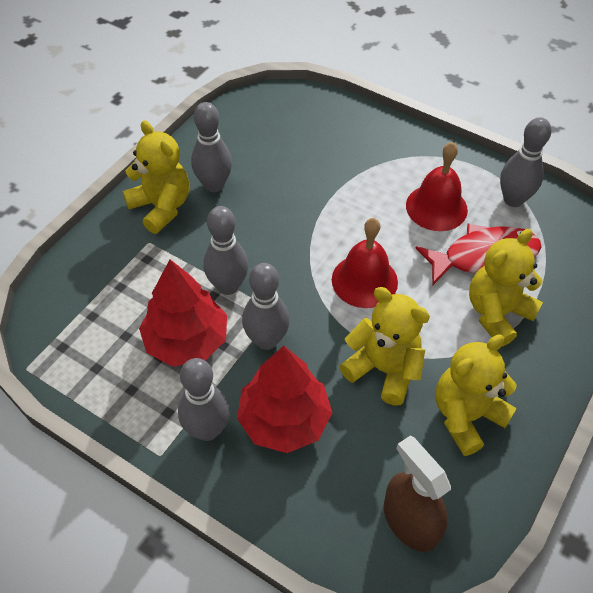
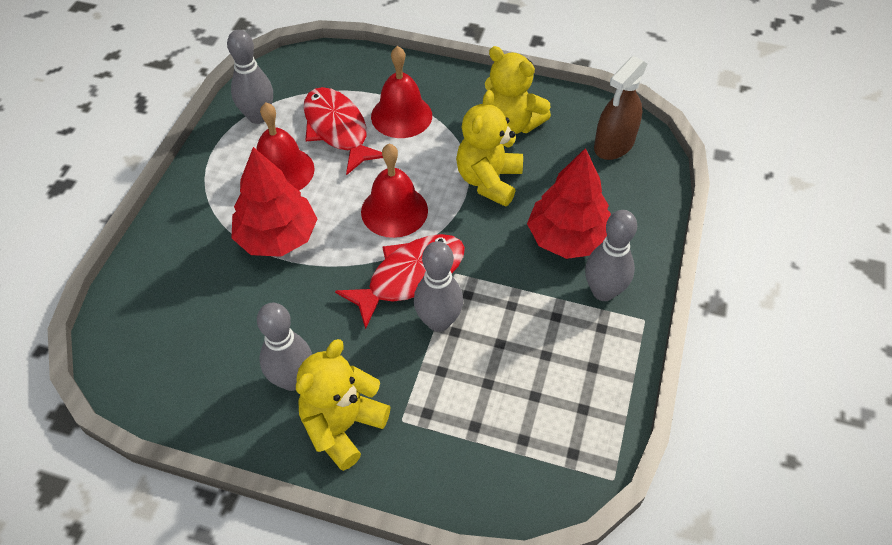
camera: 105 degrees left, 0 degrees up
red tree [139,259,227,366] -> red tree moved to [232,147,317,257]
grey bowling pin [242,263,290,350] -> none
yellow teddy bear [469,229,543,347] -> red bell [371,46,432,138]
none -> red fish [335,234,465,329]

